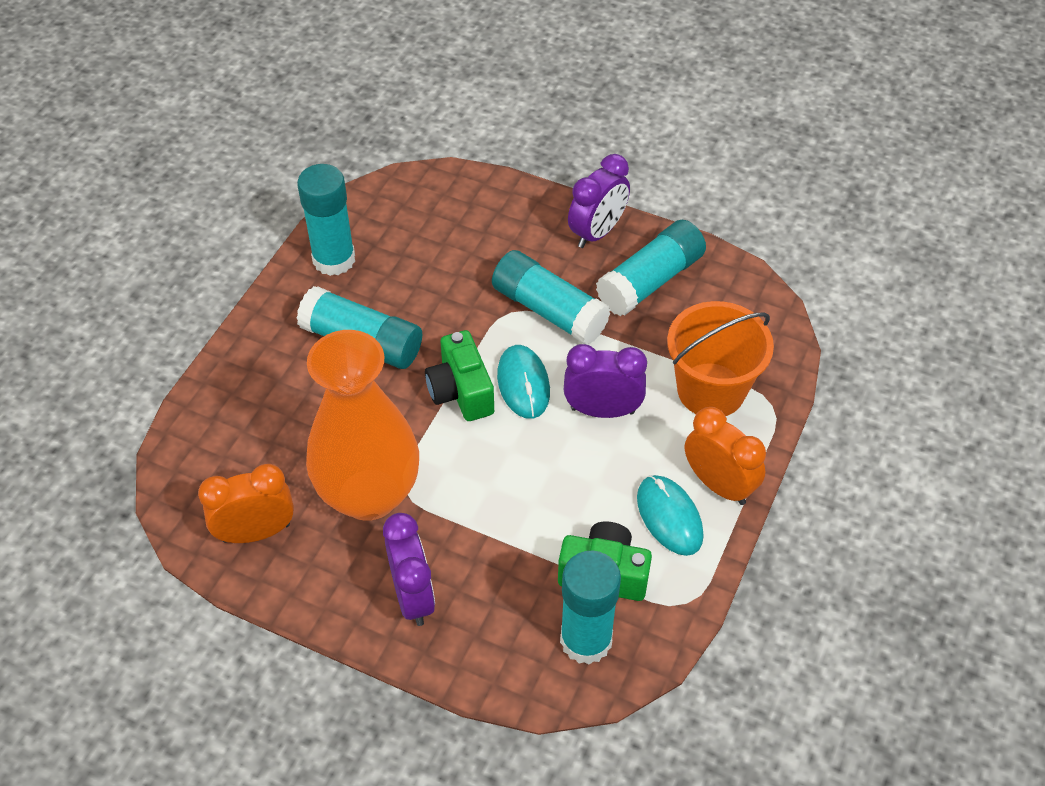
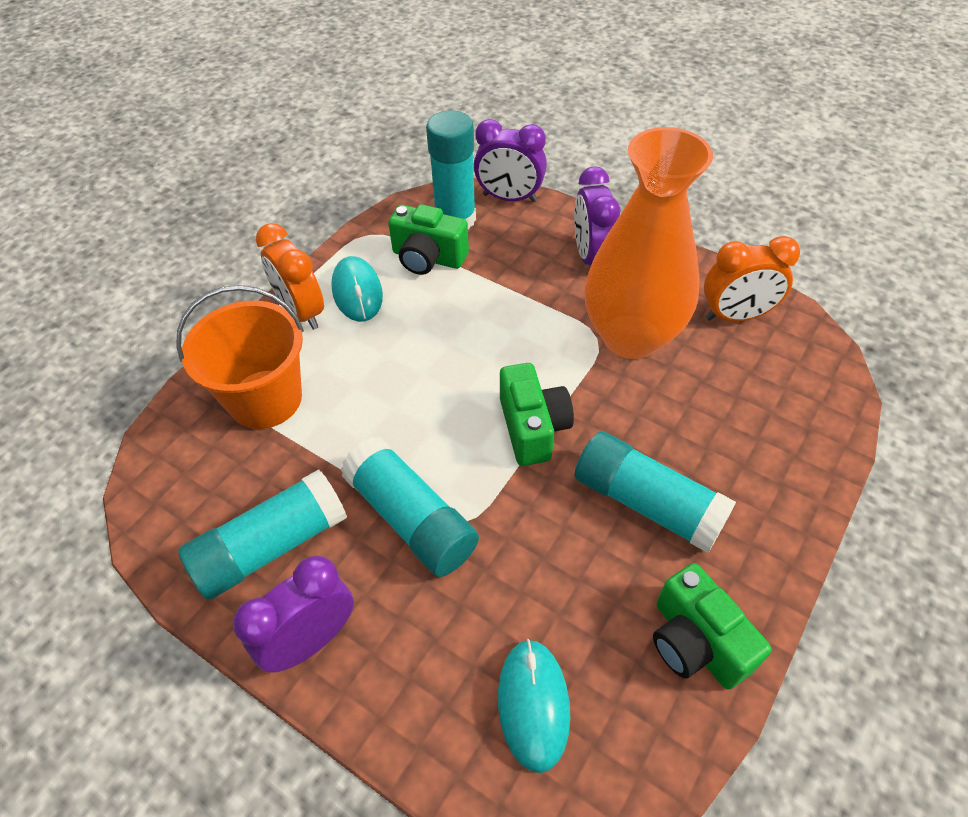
camera: 170 degrees left, 0 degrees up
turquoise glue stick [297,164,355,276] -> green camera [653,563,772,689]
turquoise mouse [497,345,550,419] -> turquoise mouse moved to [498,639,570,773]
purple clock [564,344,647,418] -> purple clock moved to [474,119,547,202]

